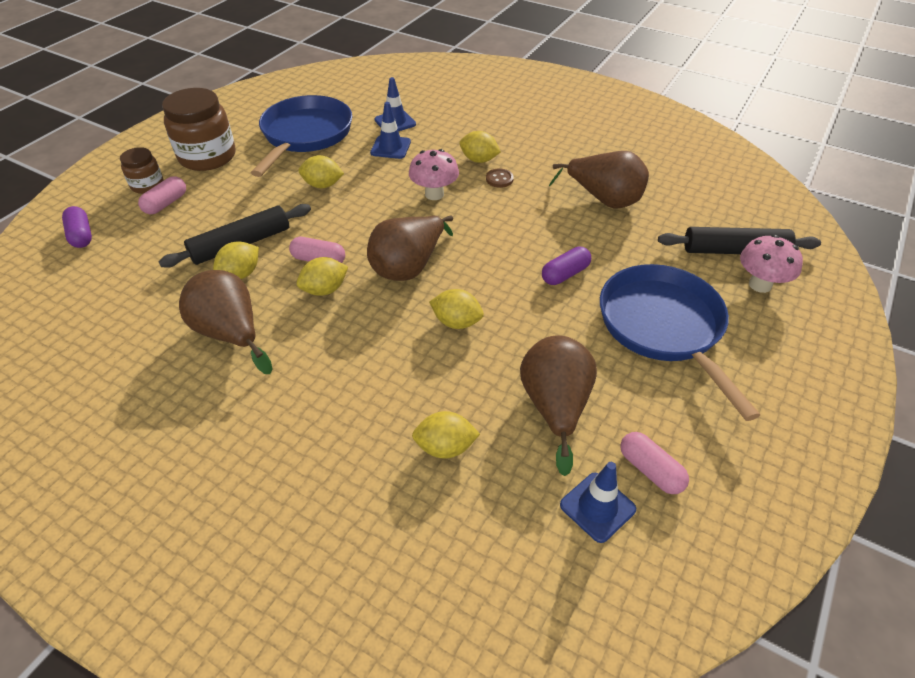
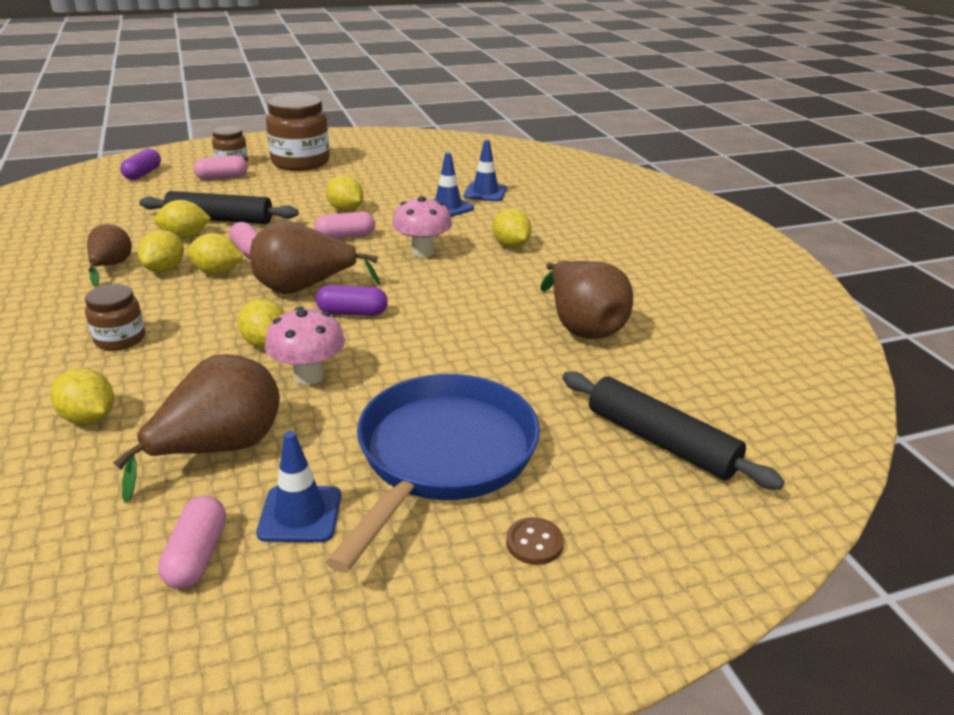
camera: 40 degrees right, 15 degrees down
brown pear [179,270,273,374] -> brown pear [87,224,132,287], size x0.60
blue pan [251,95,353,177] -> none
brown button [486,168,514,188] -> brown button moved to [506,517,564,565]
purple capsule [542,246,591,285] -> purple capsule moved to [316,285,388,316]
blue traffic cone [560,462,636,543] -> blue traffic cone moved to [256,431,341,542]
pink mushroom [740,235,803,293] -> pink mushroom moved to [265,307,345,385]
none -> brown jar [85,284,145,350]
none -> yellow lemon [138,230,184,272]
none -> pink capsule [315,212,375,239]

